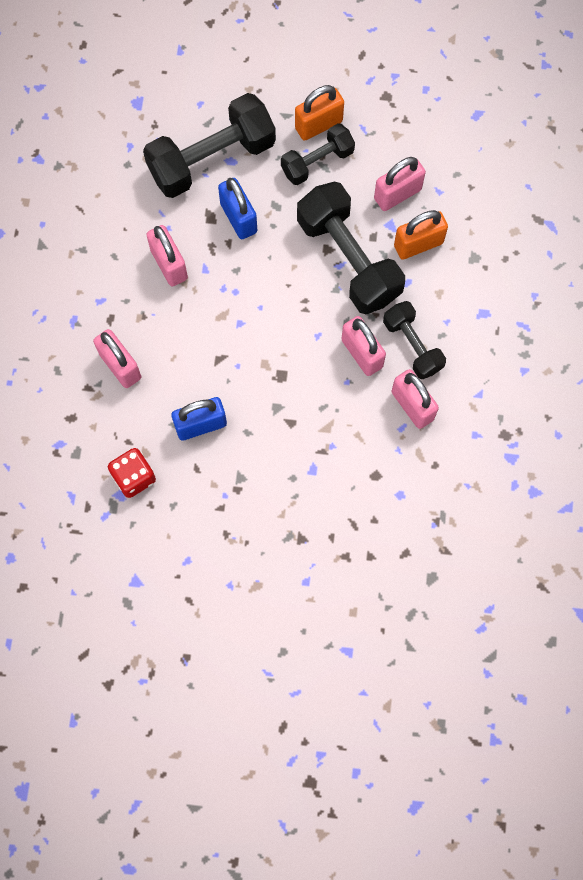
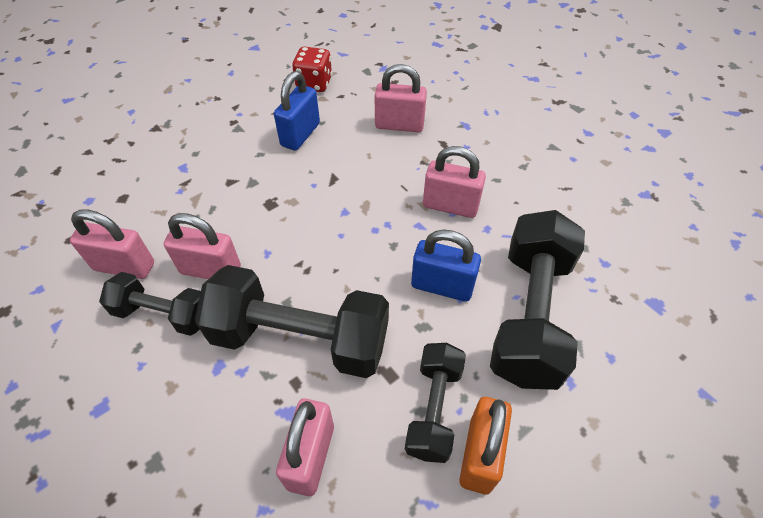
camera: 135 degrees right, 20 degrees down
orange padlock [394,210,448,260] -> none

